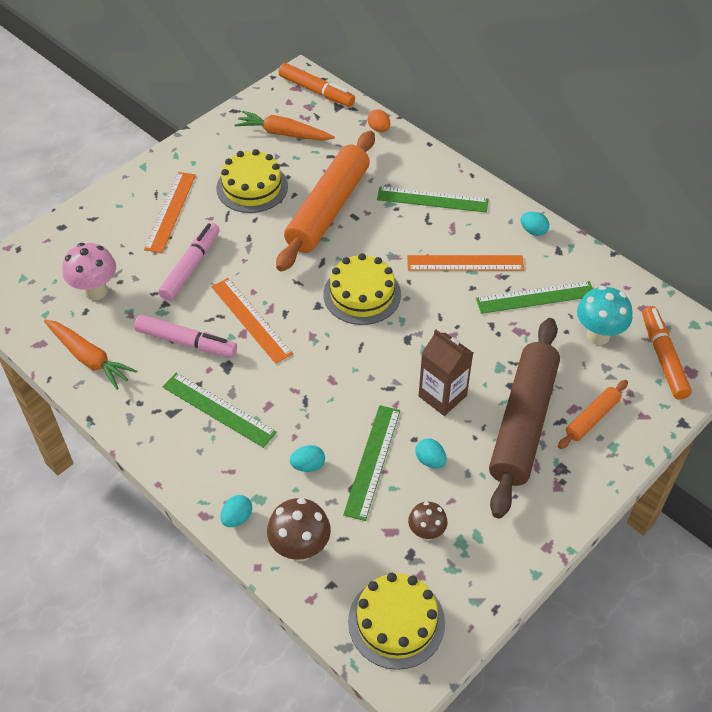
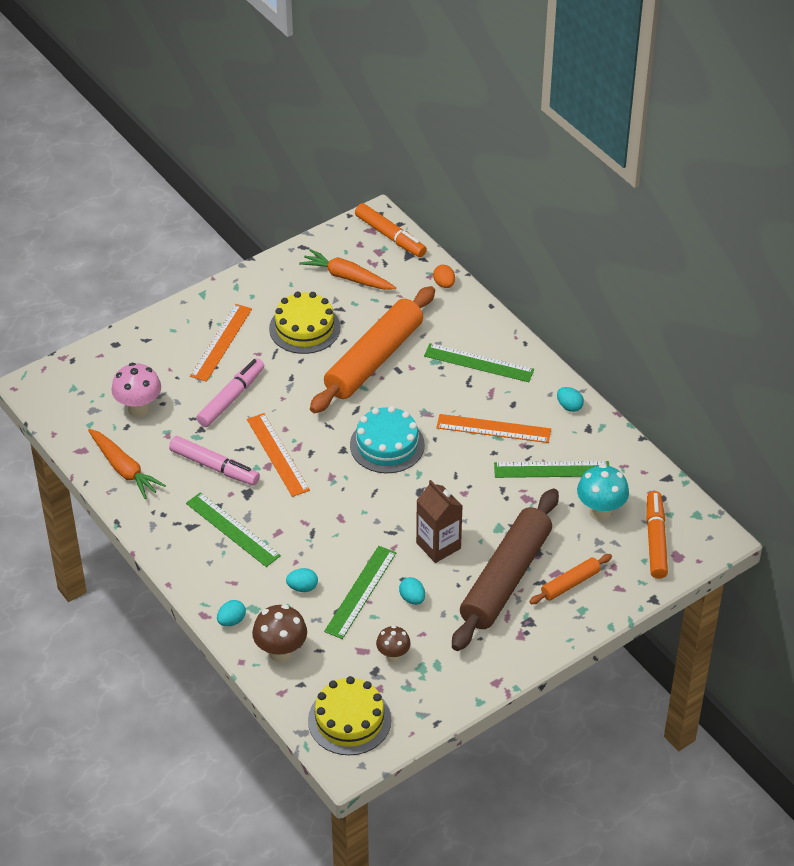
camera: 10 degrees right, 5 degrees down
yellow cake [323,253,401,325] -> turquoise cake [350,406,425,473]

